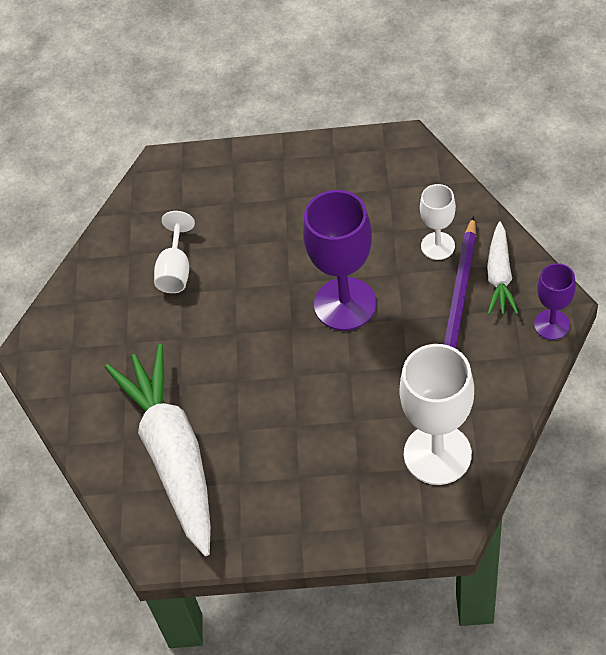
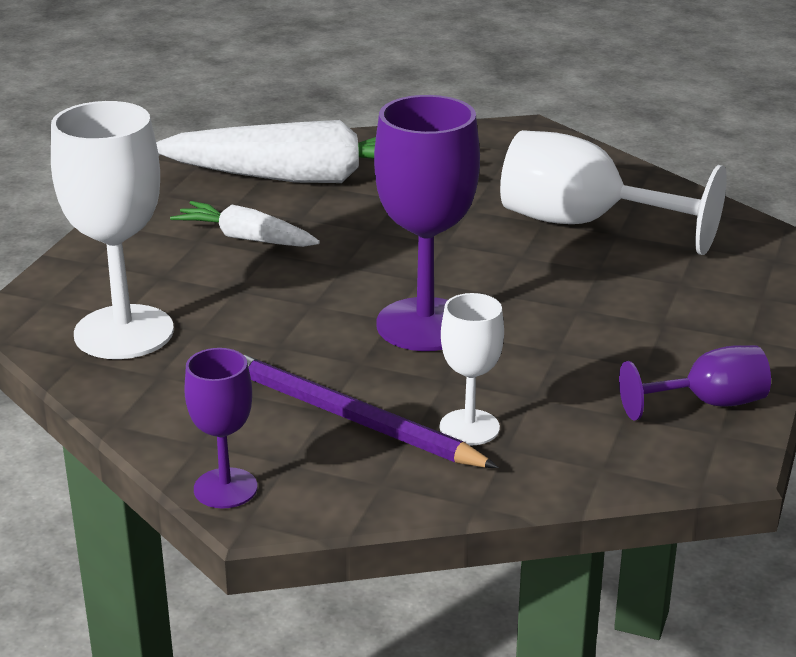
camera: 105 degrees right, 25 degrees down
white goblet [154,211,195,293] -> white goblet [500,130,727,255], size x1.81
white carrot [487,221,518,315] -> white carrot moved to [170,201,320,247]
none -> purple goblet [619,345,771,421]

